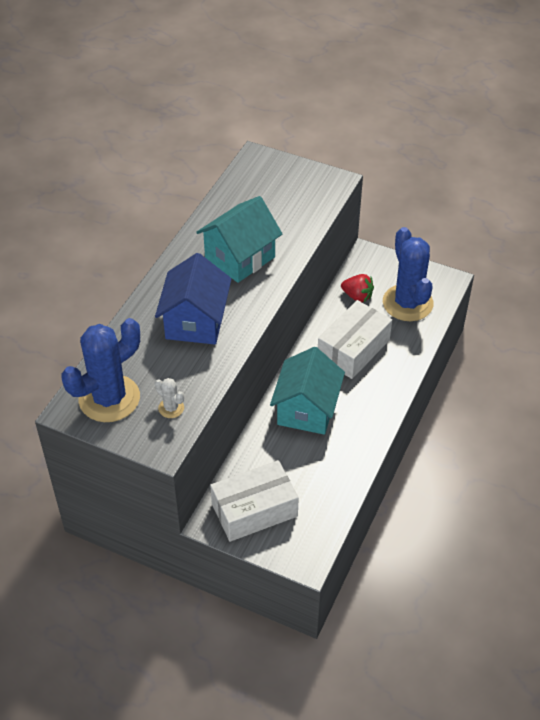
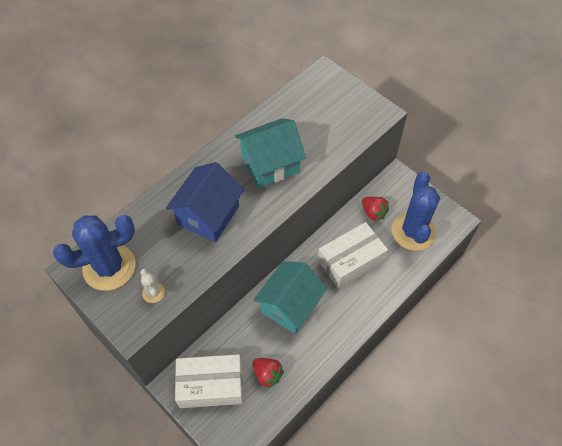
camera: 20 degrees right, 10 degrees up
none -> red strawberry [253,358,284,389]

